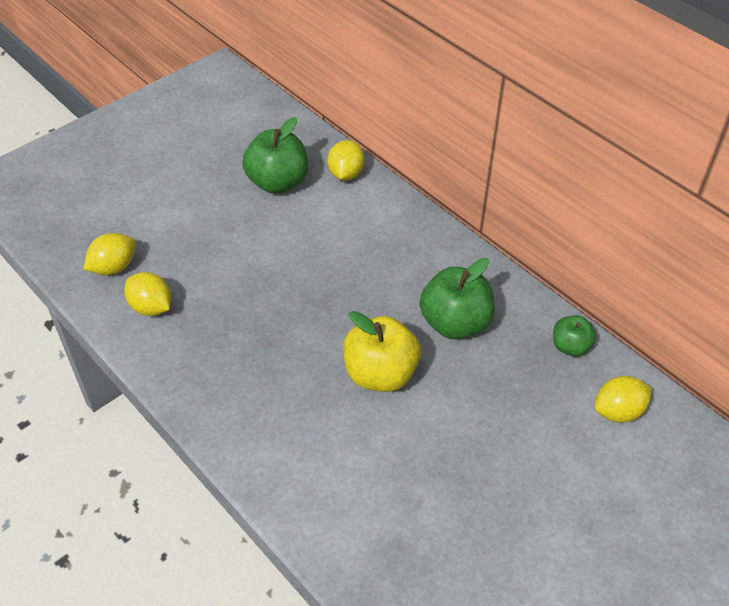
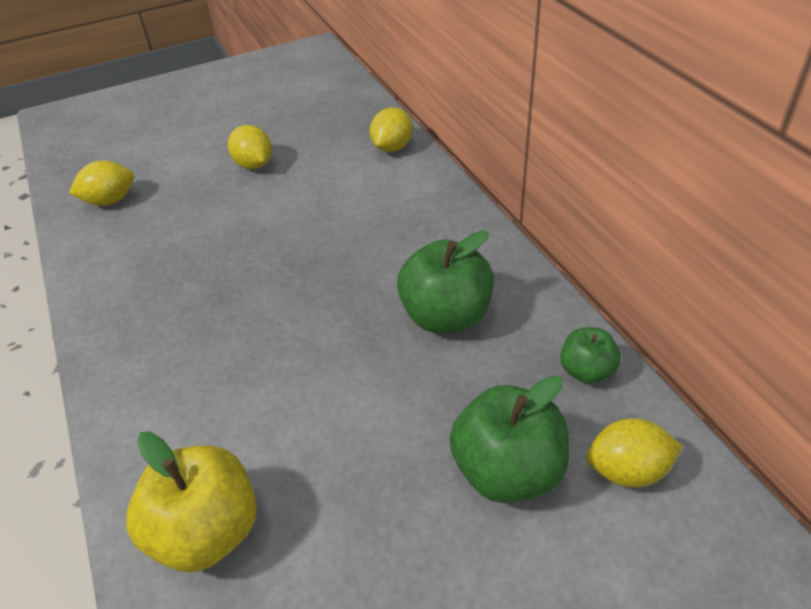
camera: 20 degrees right, 5 degrees down
yellow lemon [124,272,171,316] -> yellow lemon moved to [228,125,272,169]
green apple [242,117,308,194] -> green apple moved to [449,375,569,503]
yellow apple [343,311,421,392] -> yellow apple moved to [126,432,257,572]

